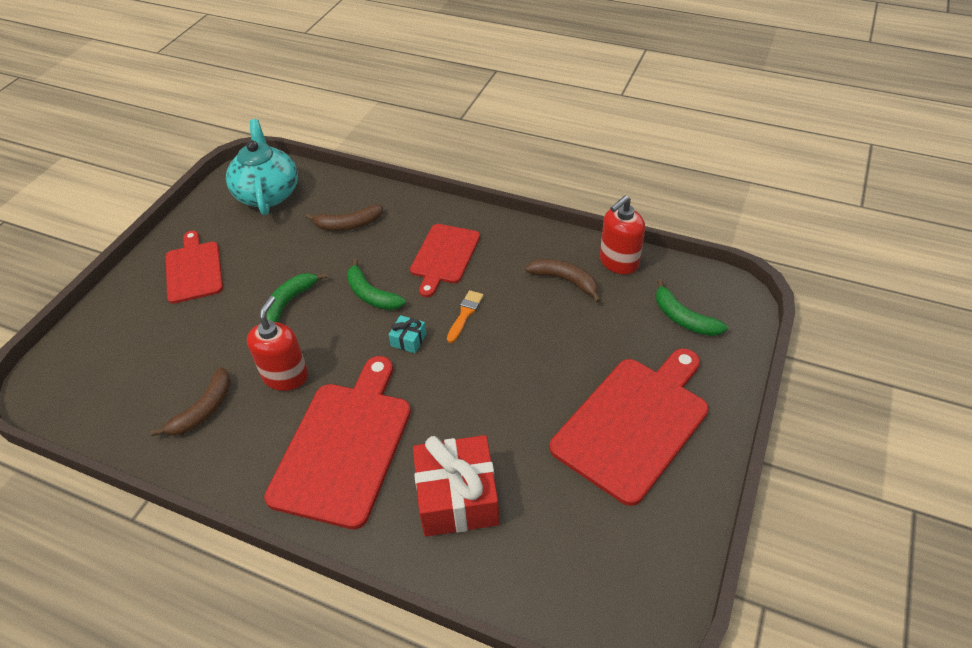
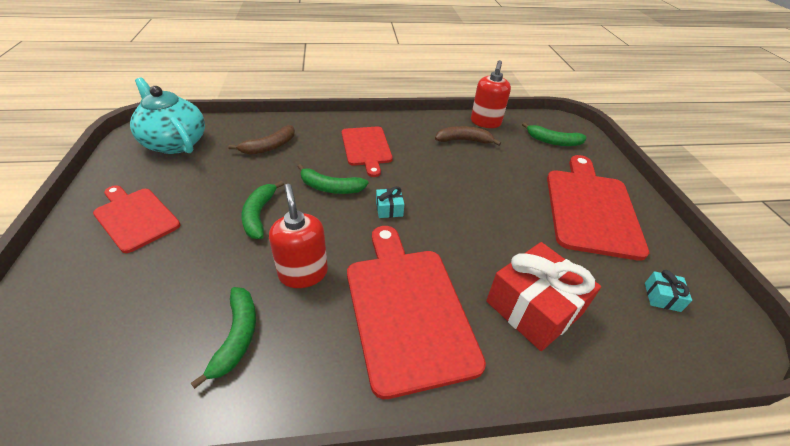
camera: 35 degrees left, 5 degrees down
brown banana [151,367,231,436] -> green banana [191,287,256,389]
orange brush [447,290,484,343] -> none
none -> turquoise gift [645,270,692,312]

